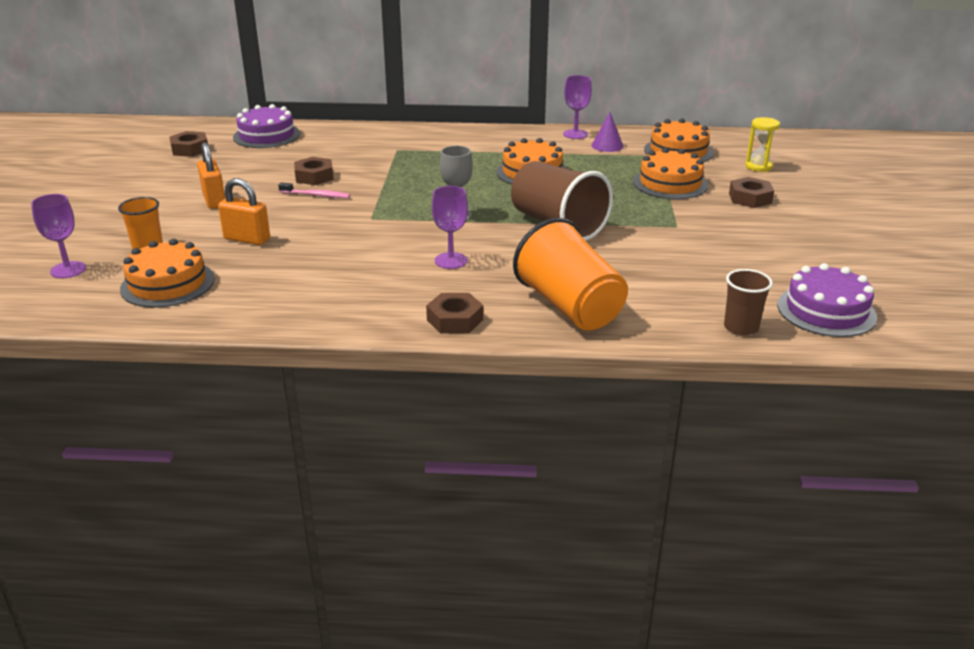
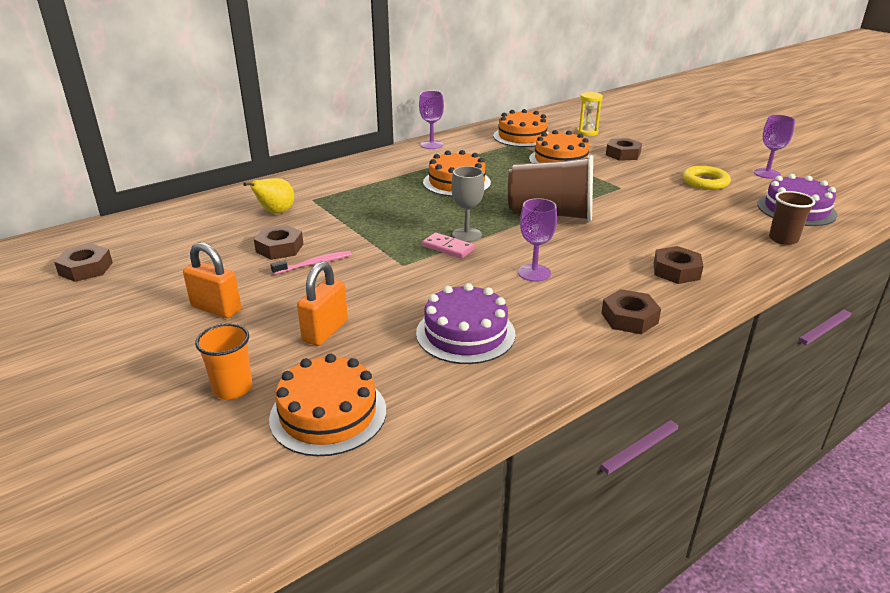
camera: 40 degrees left, 0 degrees up
purple goblet [31,194,86,278] -> purple goblet moved to [754,115,795,179]
orange padlock [218,178,270,245] -> orange padlock turned 45 degrees counterclockwise [297,261,348,346]
purple cake [233,104,300,148] -> purple cake moved to [416,283,516,364]
orange cup [513,218,628,331] -> brown nut [654,246,703,284]
purple cone [591,112,624,152] -> none
none -> yellow pear [243,178,294,214]
none -> pink domino [422,233,475,258]
none -> yellow ring [682,166,731,190]

